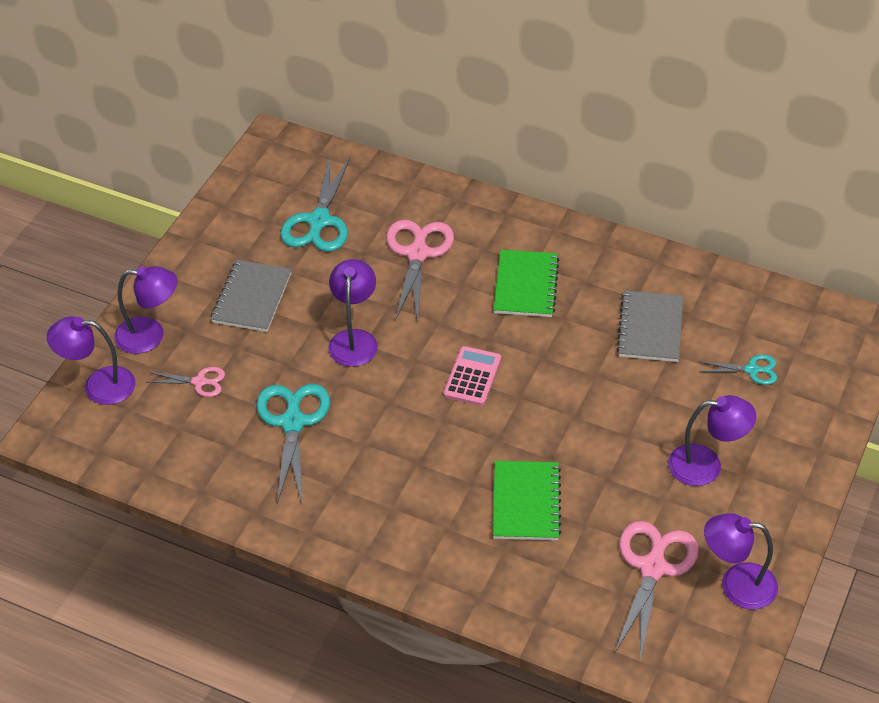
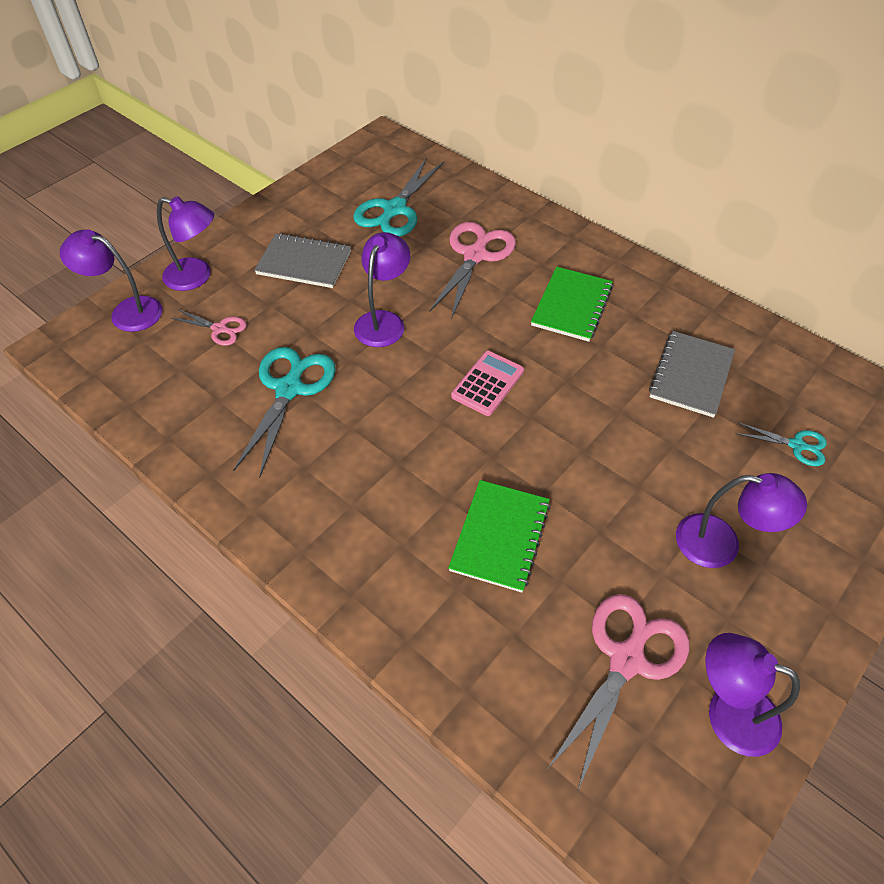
camera: 15 degrees right, 5 degrees up
grey notebook [211,260,292,332] -> grey notebook turned 75 degrees clockwise [254,233,351,288]

